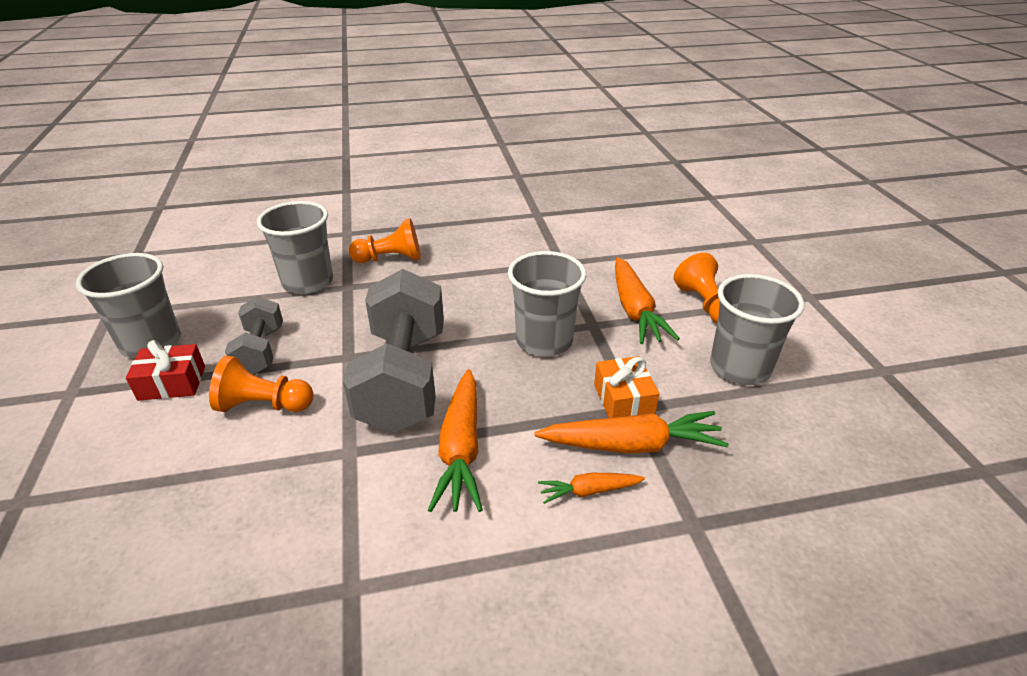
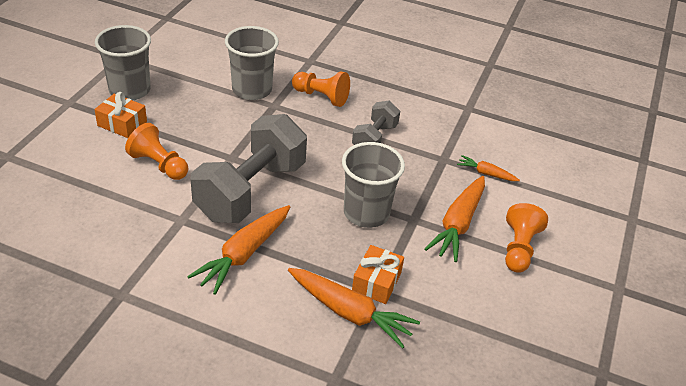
camera: 30 degrees right, 5 degrees up
red gift [126,340,205,401] -> orange gift [94,92,147,138]
grey dumbbell [225,296,283,375] -> grey dumbbell moved to [352,101,400,145]
orange carrot [538,473,645,504] -> orange carrot moved to [457,155,520,181]
grey cup [710,274,804,385] -> none

